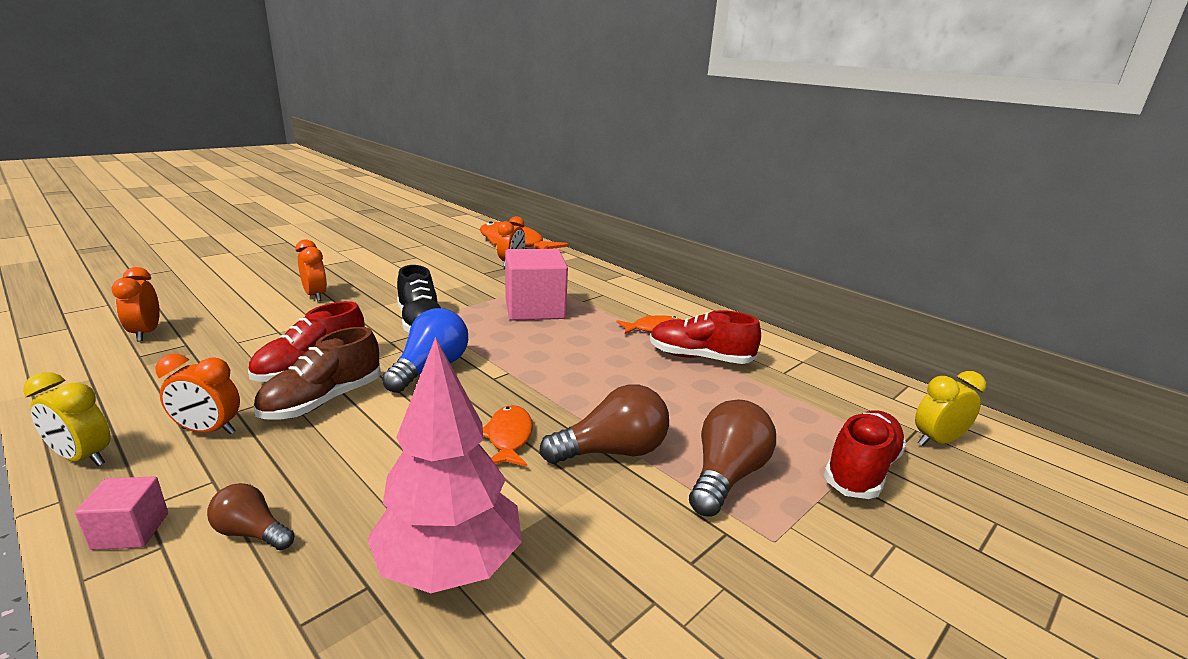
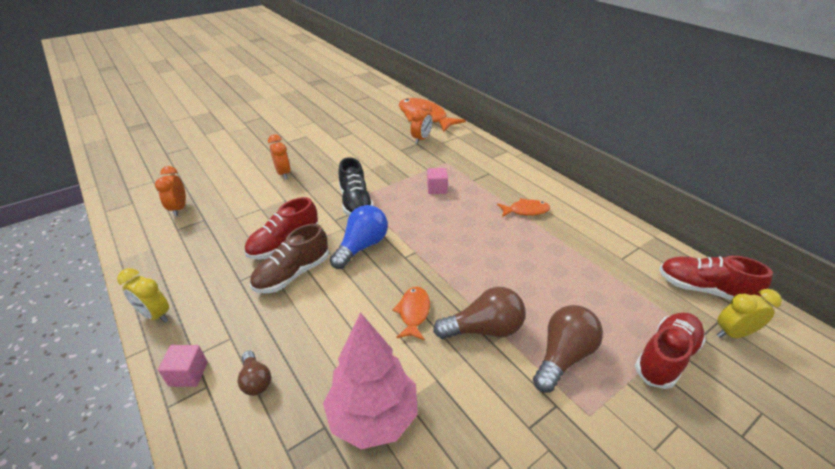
camera: 10 degrees right, 15 degrees up
orange clock [156,354,240,434] -> none
brown light bulb [207,483,295,550] -> brown light bulb turned 150 degrees counterclockwise [238,351,271,396]
pink cube [505,249,568,321] -> pink cube [427,168,448,194], size x0.46
red shoe [650,310,761,364] -> red shoe moved to [659,256,773,300]

